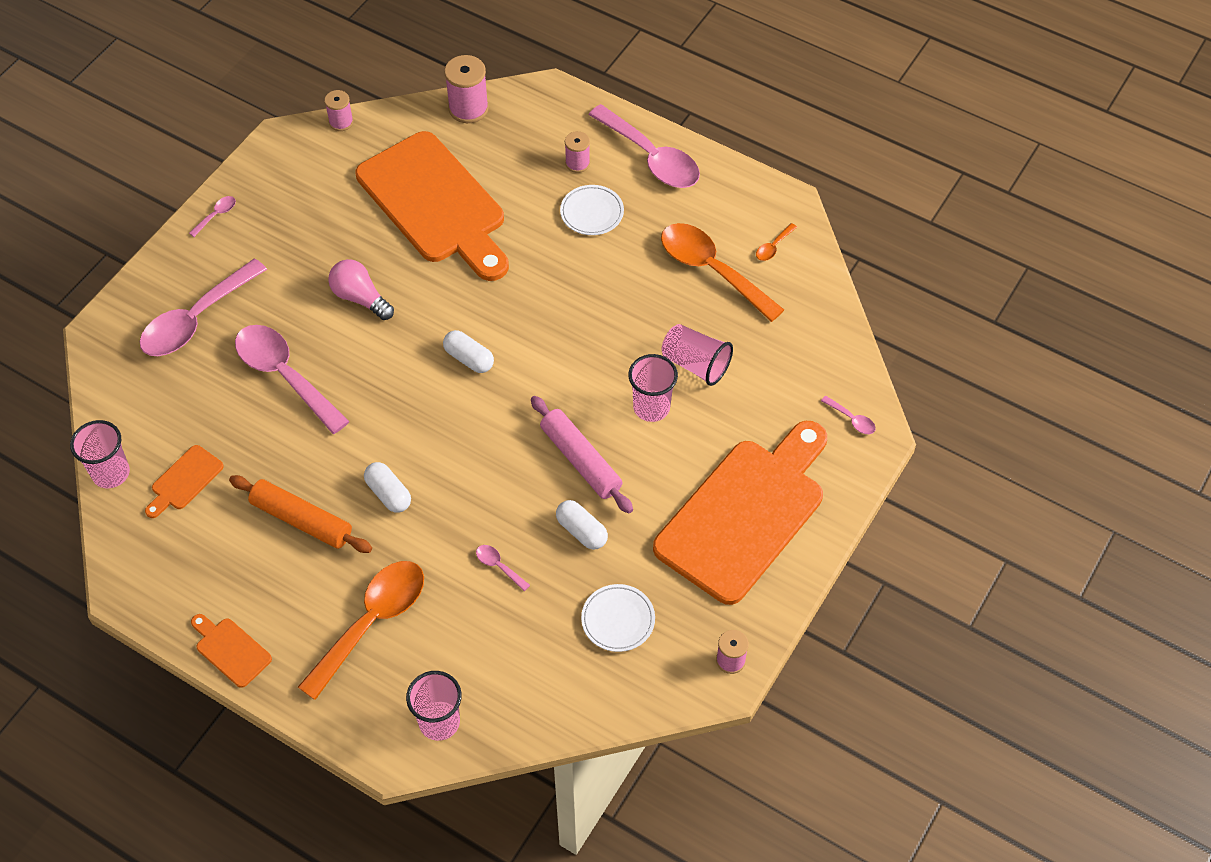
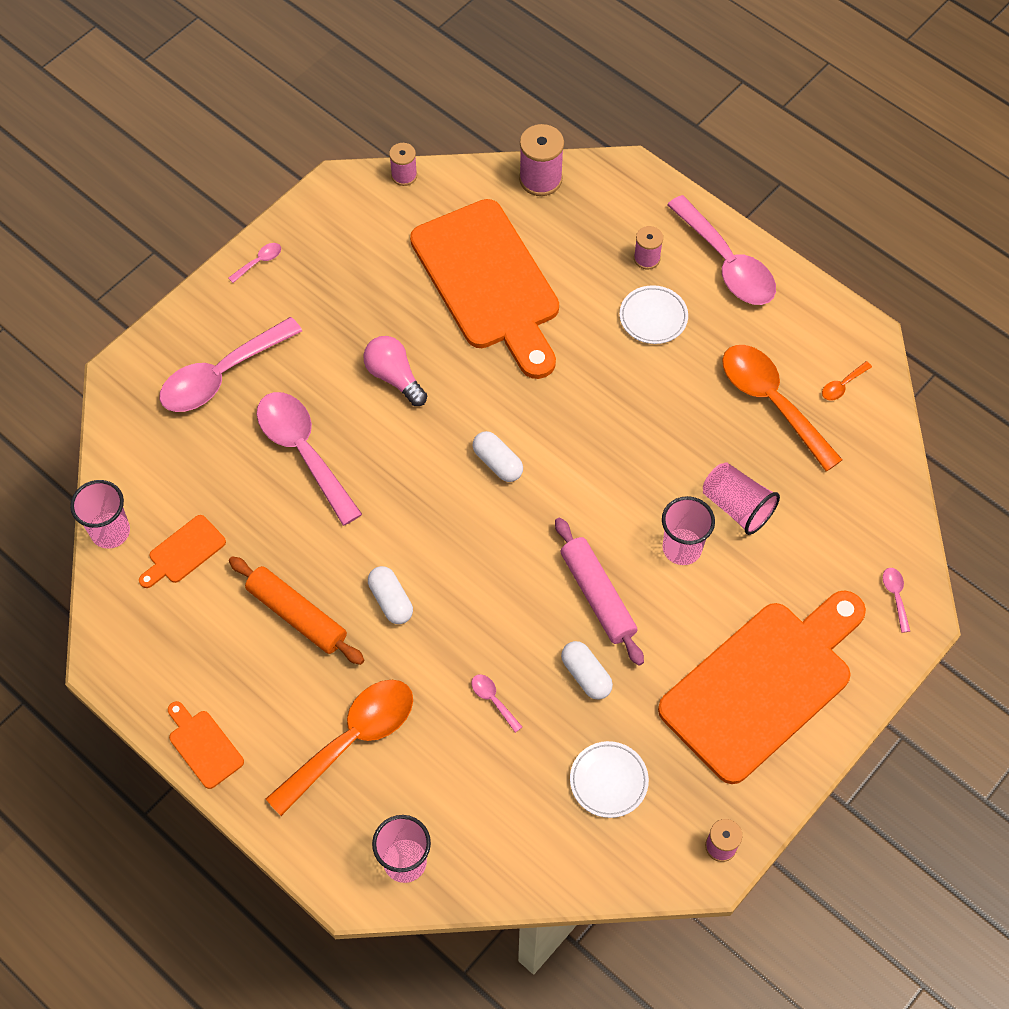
camera: 10 degrees right, 5 degrees up
pink spoon [821,396,876,434] -> pink spoon turned 150 degrees counterclockwise [883,568,910,633]

